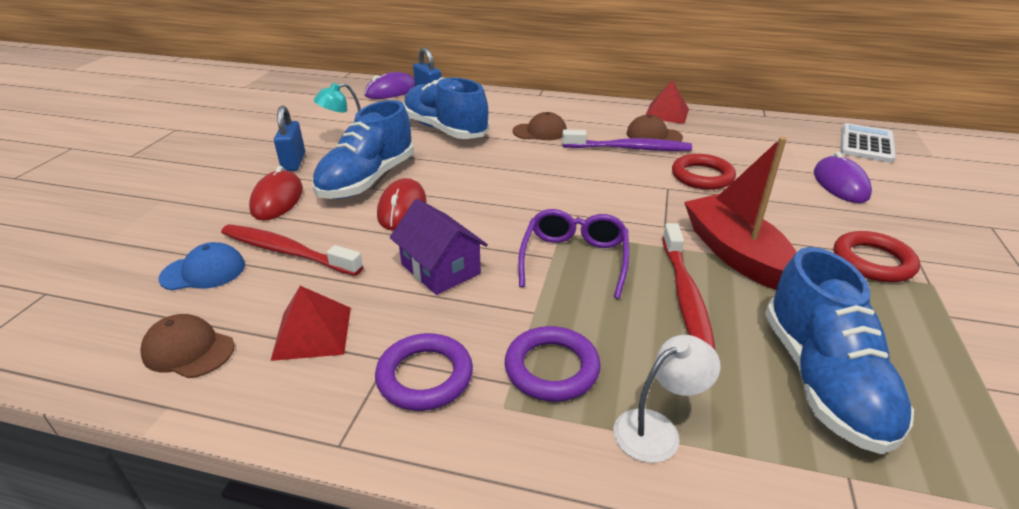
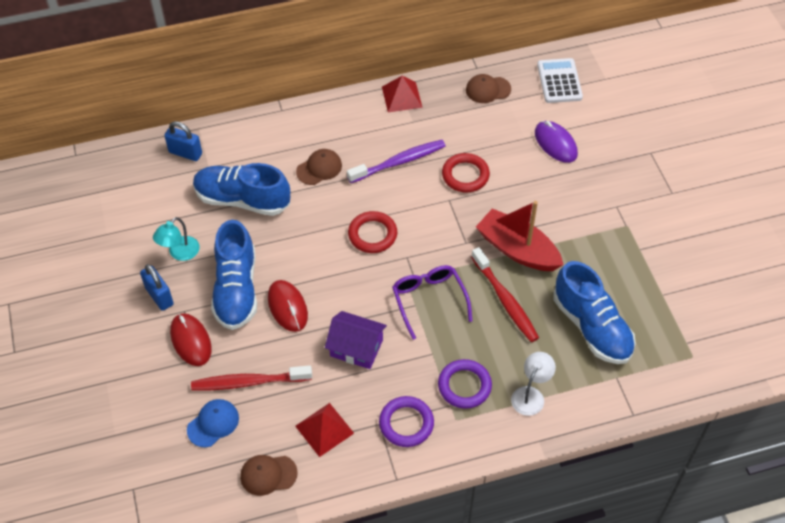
camera: 30 degrees left, 20 degrees up
purple mouse [364,72,415,99] -> none
brown cap [626,115,683,142] -> brown cap moved to [466,74,511,103]
red ring [834,231,920,283] -> red ring moved to [348,211,397,253]

